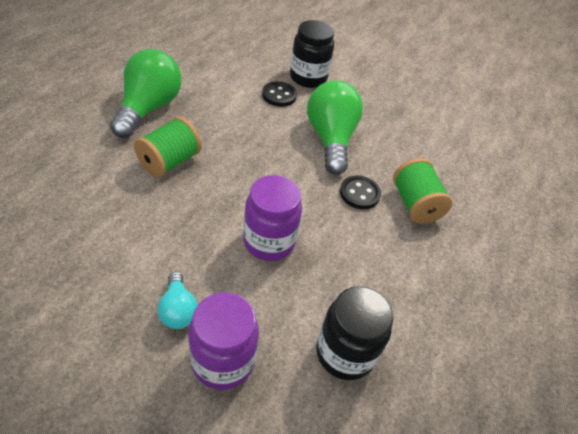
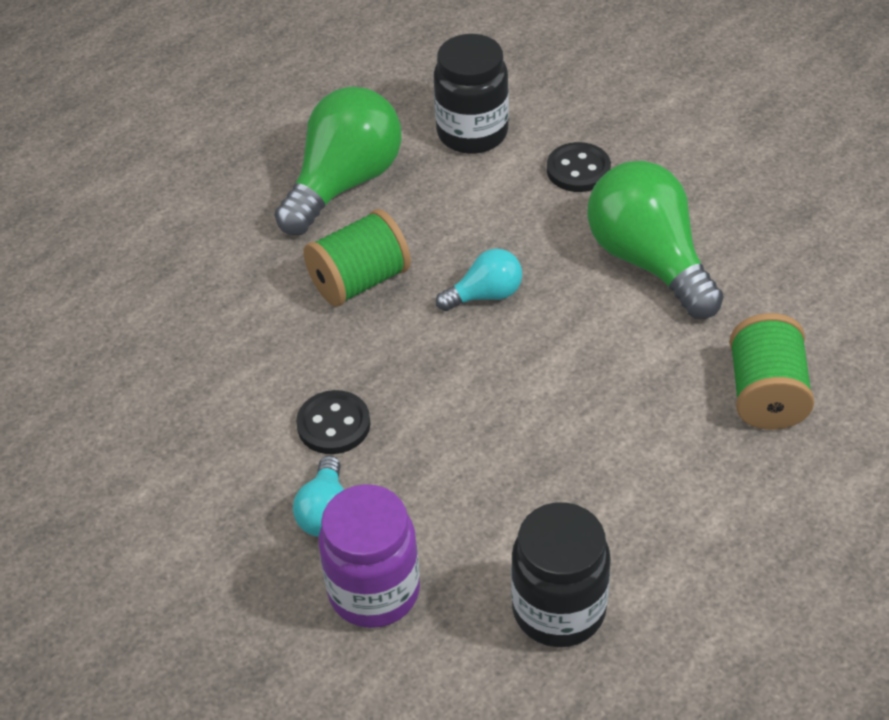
camera: 25 degrees right, 0 degrees up
purple jar [243,175,302,261] -> none
black jar [290,20,334,88] -> black jar moved to [434,34,509,154]
green light bulb [307,81,363,175] -> green light bulb turned 45 degrees counterclockwise [587,161,724,319]
black button [340,175,381,209] -> black button moved to [296,390,371,454]
none -> turquoise light bulb [436,249,522,311]

